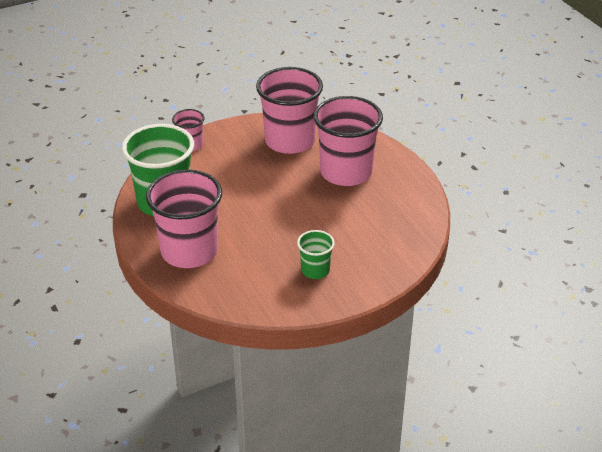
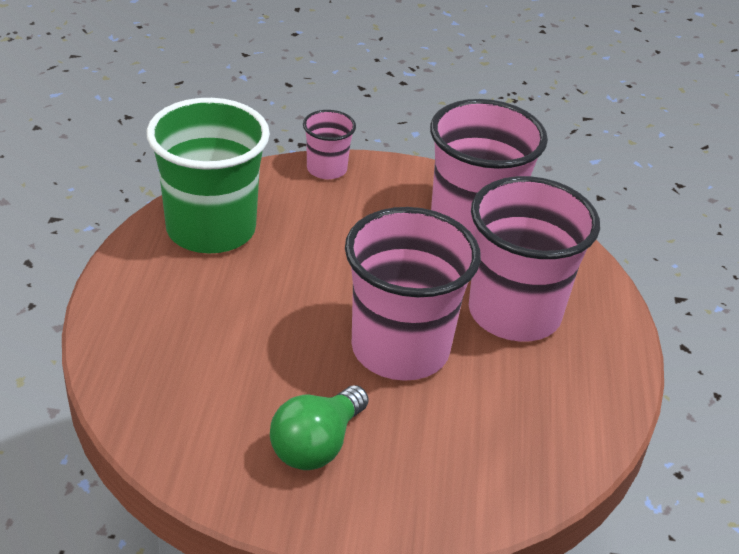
camera: 30 degrees right, 0 degrees up
pink cup [146,169,222,268] -> pink cup moved to [345,207,481,381]
green cup [297,230,335,279] -> green light bulb [270,385,369,470]

